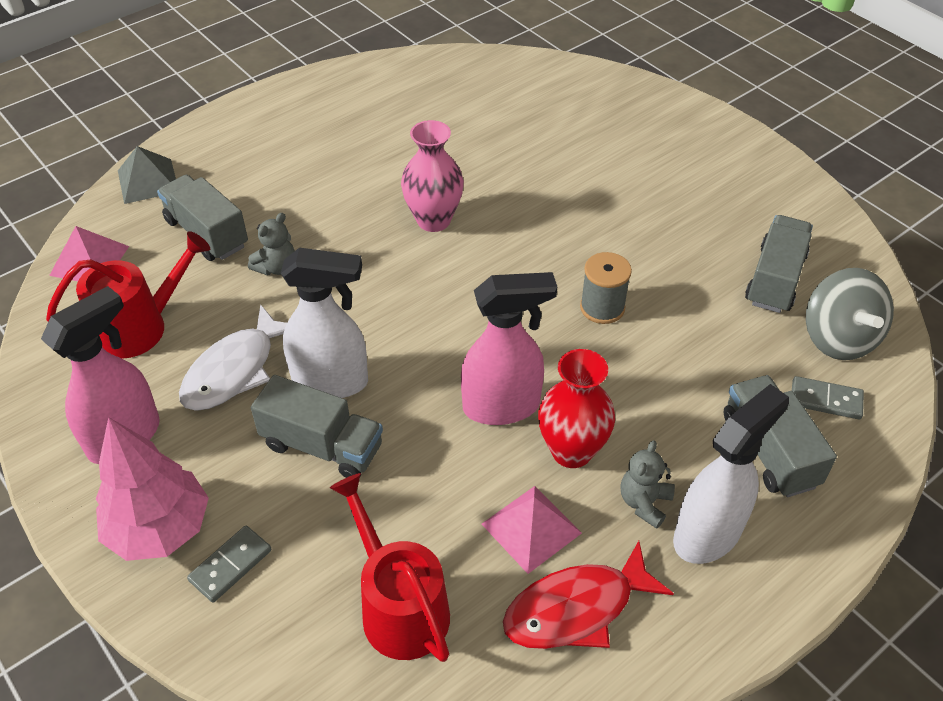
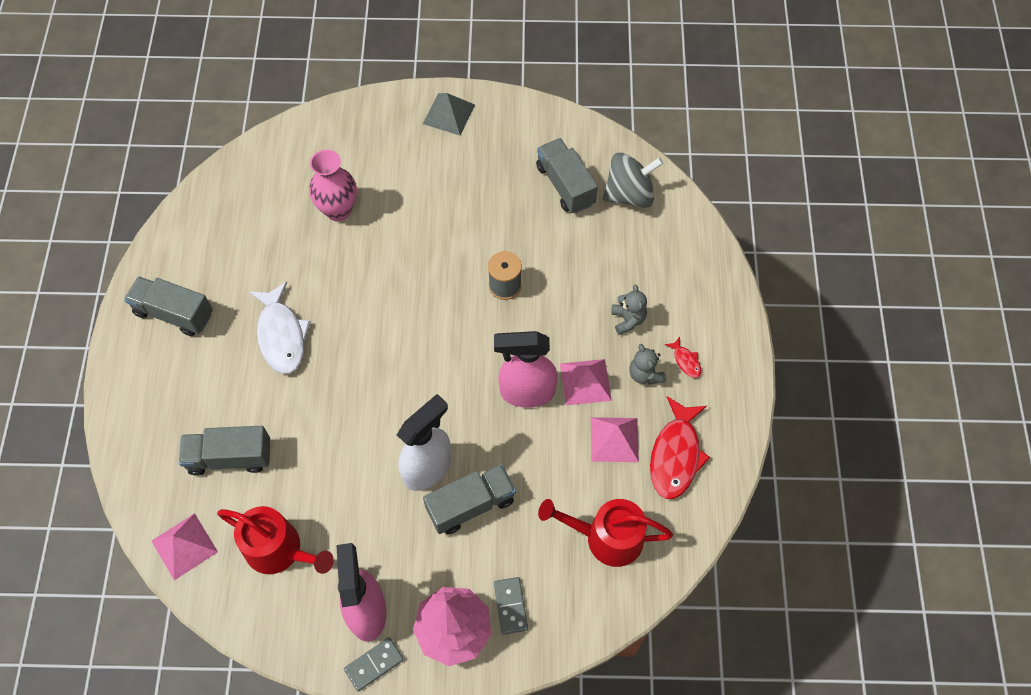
camera: 50 degrees left, 15 degrees up
red watering can [46,231,210,359] -> red watering can turned 105 degrees clockwise [217,506,334,574]
grey pyramid [118,146,176,204] -> grey pyramid moved to [423,93,475,135]
white fish [179,304,287,411] -> white fish moved to [249,281,311,374]
grey teddy bear [248,213,295,276] -> grey teddy bear moved to [611,284,647,335]
pink vase [401,120,464,232] -> pink vase moved to [309,150,357,221]
pink spray bottle [461,272,557,425] -> pink spray bottle turned 120 degrees counterclockwise [494,331,558,408]
red vase [538,349,615,468] -> pink pyramid [560,359,612,406]
white spray bottle [673,384,789,564] -> red fish [665,337,701,378]
grey truck [724,375,837,497] -> grey truck moved to [124,276,213,336]
grey domino [792,376,864,420] -> grey domino moved to [344,637,404,691]
grey spinning top [806,268,894,360] -> grey spinning top turned 45 degrees counterclockwise [603,153,663,208]

